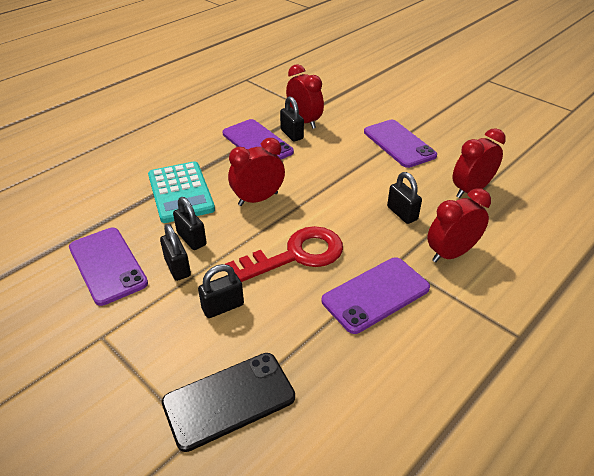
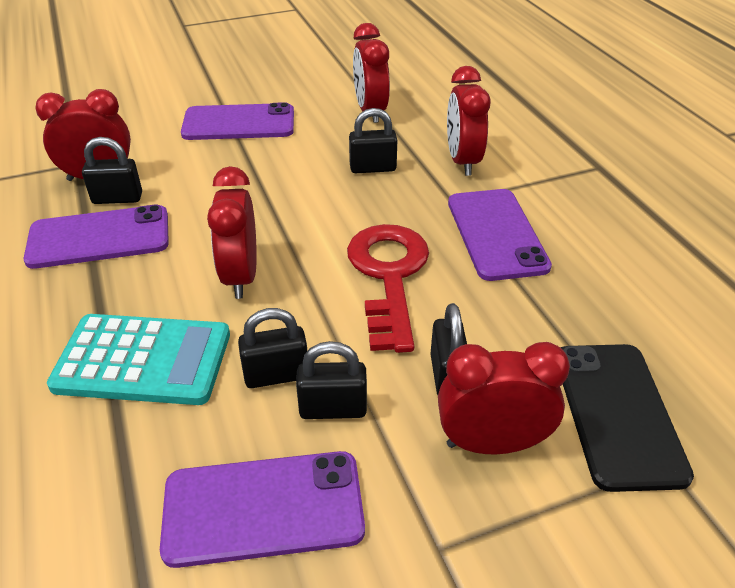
camera: 65 degrees left, 0 degrees up
none -> red clock [438,342,570,454]

